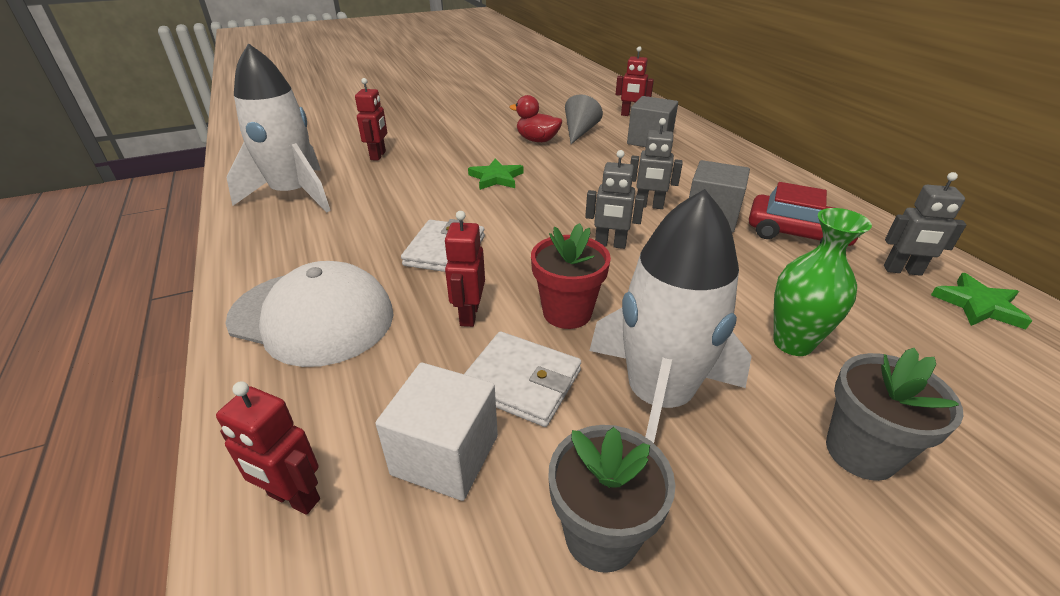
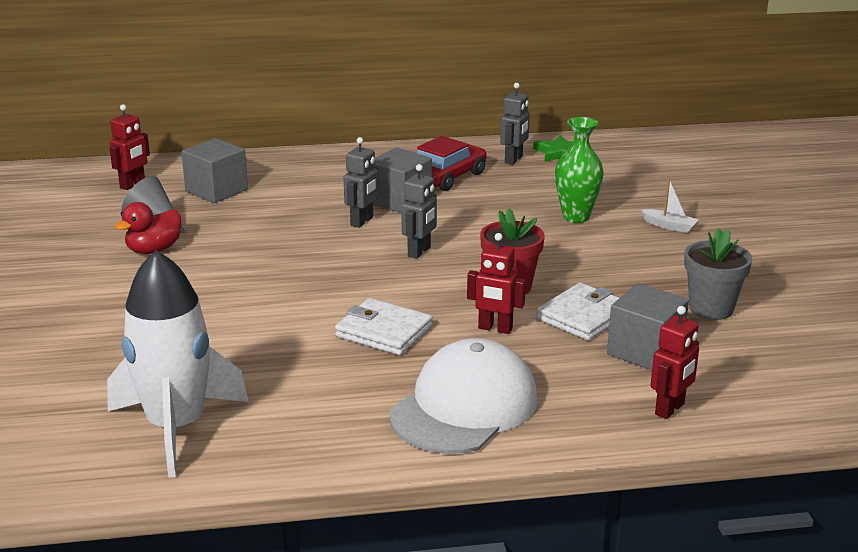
camera: 75 degrees left, 10 degrees down
red robot [355,78,387,161] -> none
white cube [375,362,498,501] -> grey cube [607,283,689,370]
green star [468,159,523,190] -> none
white rocket [589,189,752,443] -> none
grey flower pot [826,348,963,481] -> white boat [641,178,698,233]

